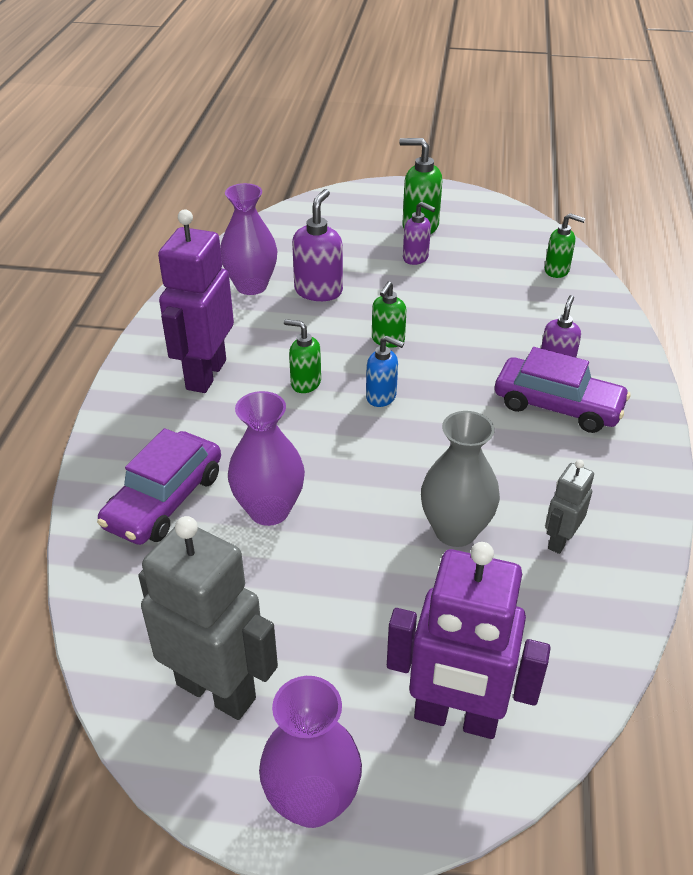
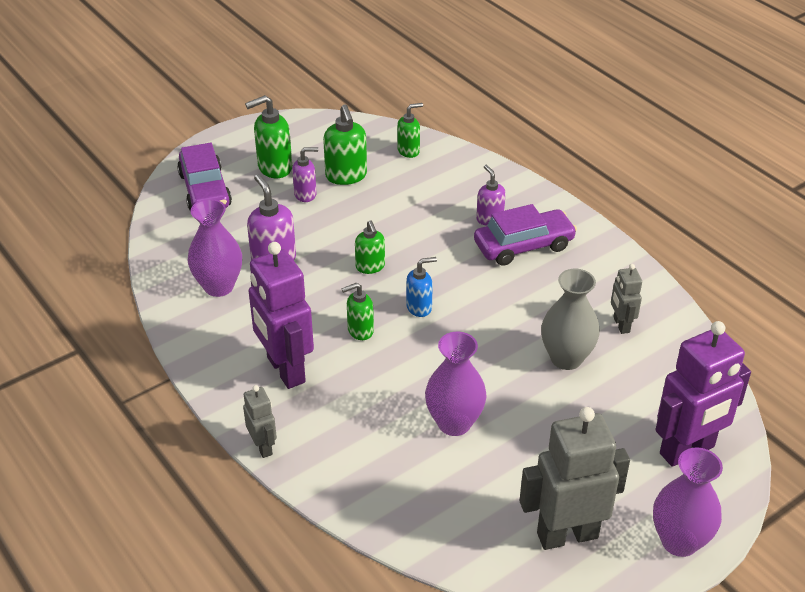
camera: 45 degrees left, 0 degrees up
purple car [97,428,221,545] -> purple car moved to [177,143,232,211]
none -> grey robot [243,385,277,458]
none -> green soap dispenser [323,104,367,185]

